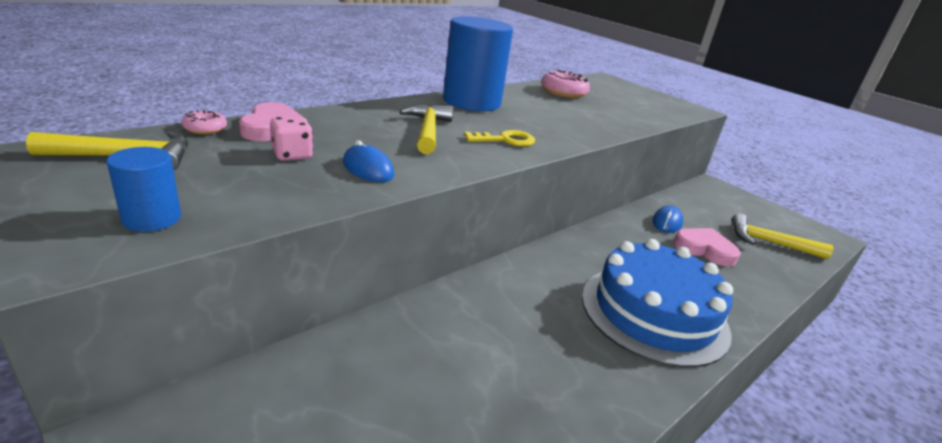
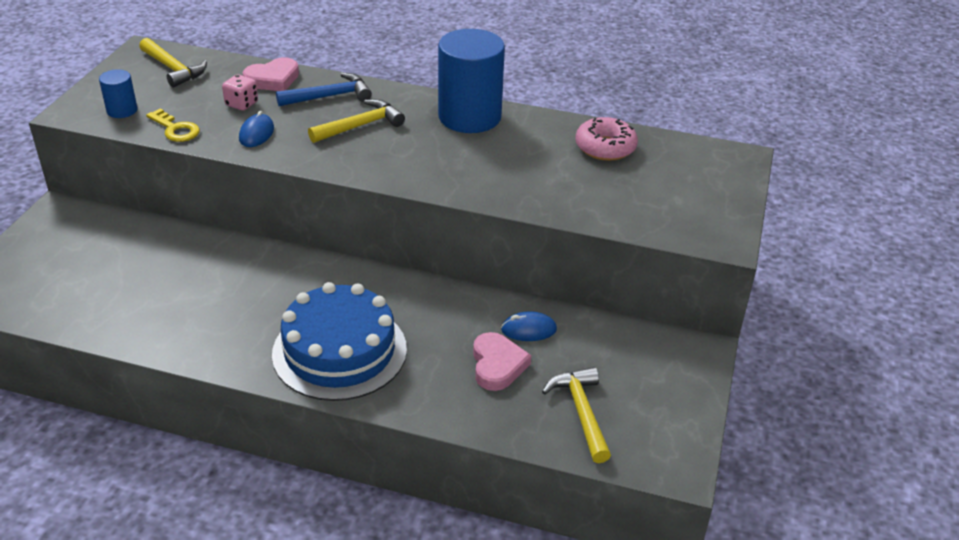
camera: 60 degrees right, 10 degrees up
pink donut [182,110,227,134] -> none
yellow key [464,130,535,147] -> yellow key moved to [146,109,200,142]
none -> blue hammer [276,73,372,106]

